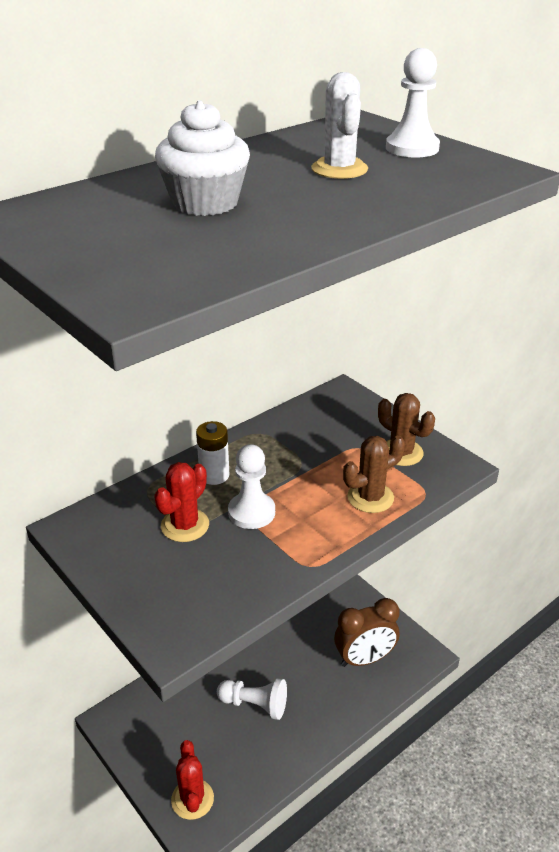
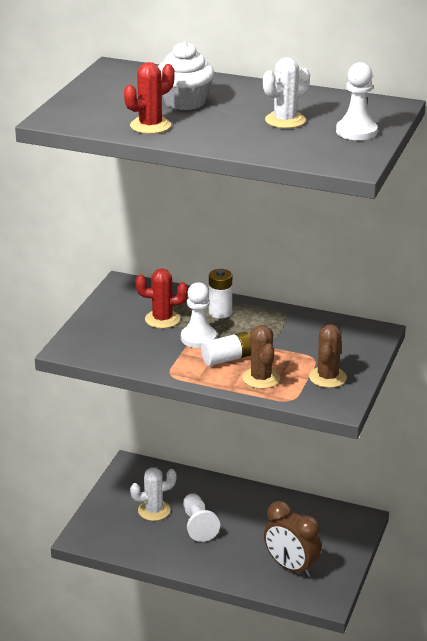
camera: 60 degrees right, 5 degrees down
red cactus [171,740,214,820] -> red cactus moved to [124,62,175,134]
brown cactus [343,435,405,513] -> brown cactus turned 45 degrees clockwise [242,325,280,389]
none -> white cactus [130,467,177,521]
none -> white battery [201,332,251,366]

